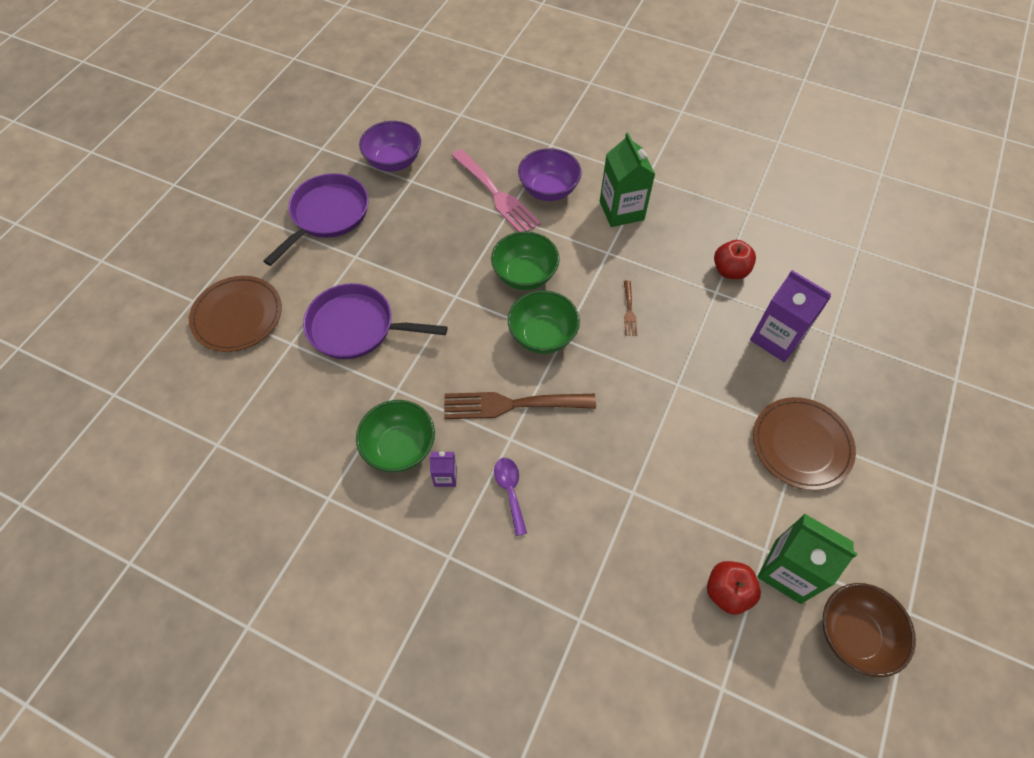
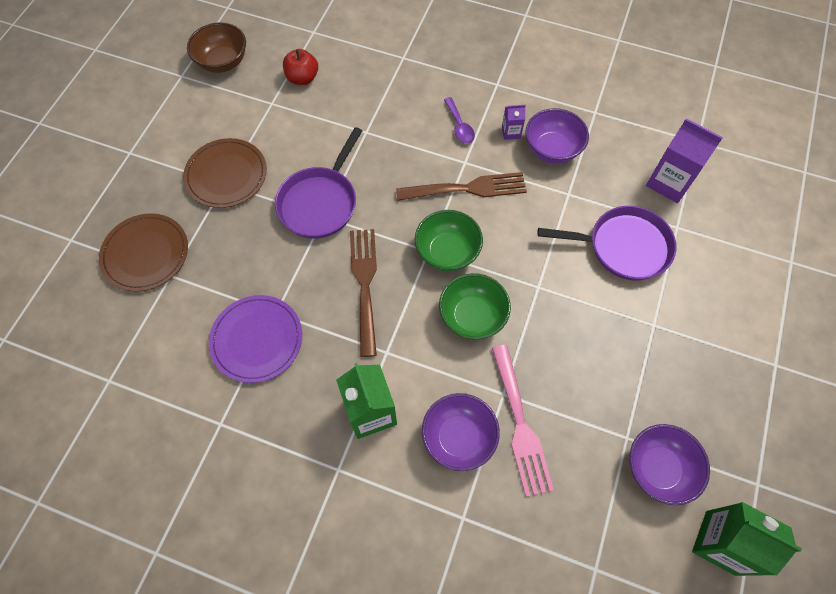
camera: 175 degrees right, 5 degrees up
brown plate [189,276,282,352] -> brown plate moved to [99,213,188,292]
purple pan [263,173,369,266] -> purple pan moved to [275,127,362,238]
green bowl [356,400,435,472] -> purple bowl [526,108,589,164]
pink fork [451,149,541,232] -> pink fork turned 150 degrees counterclockwise [492,345,554,497]
brown fork [624,280,638,336] -> brown fork [350,229,377,357], size x2.16
red apple [714,240,756,279] -> purple plate [209,295,302,383]
purple carton [750,270,832,362] -> purple carton moved to [646,118,723,203]
green carton [757,513,858,604] -> green carton moved to [692,502,802,576]

